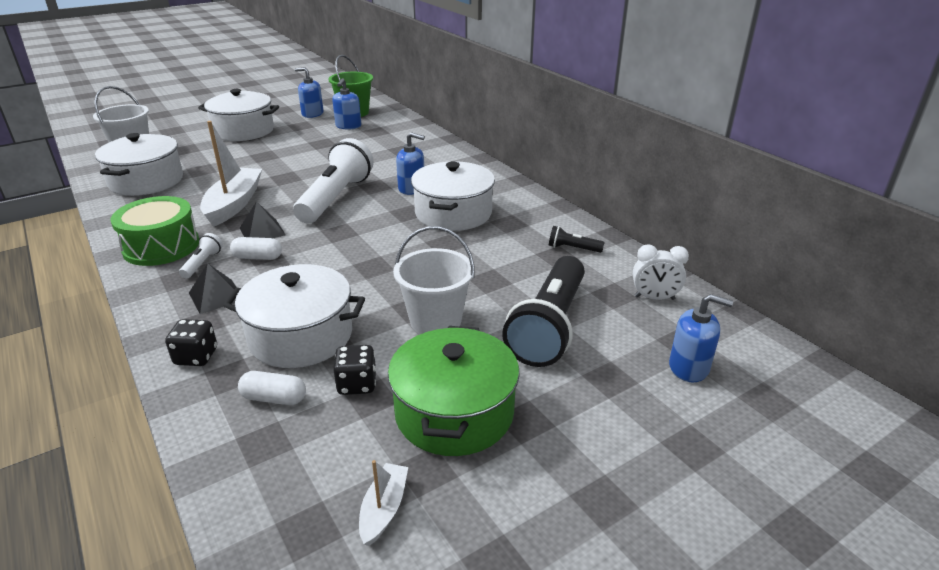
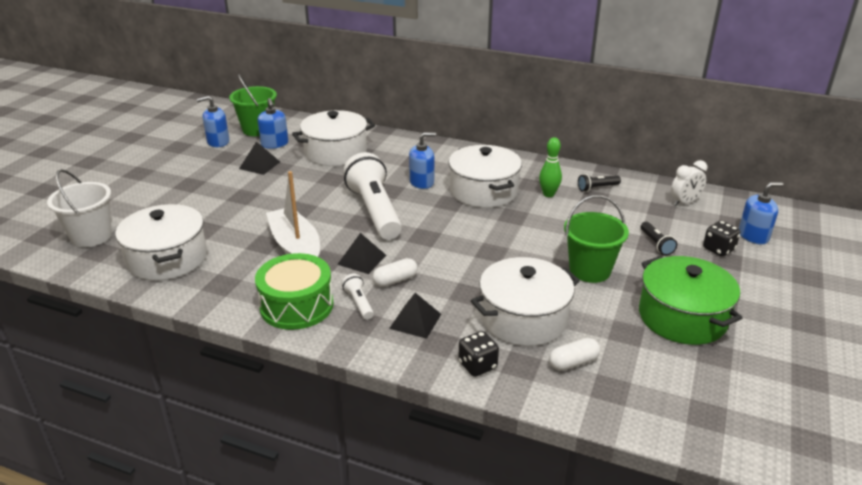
camera: 35 degrees left, 0 degrees up
white pot [198,89,279,141] -> white pot moved to [292,110,375,166]
black dice [333,345,377,395] -> black dice moved to [703,221,741,256]
white boat [359,460,408,546] -> none
white bucket [393,226,474,334] -> green bucket [564,195,629,283]
black flashlight [502,256,585,367] -> black flashlight [641,222,677,255], size x0.42
none -> black pyramid [239,141,280,175]
none -> green bowling pin [539,137,562,197]

